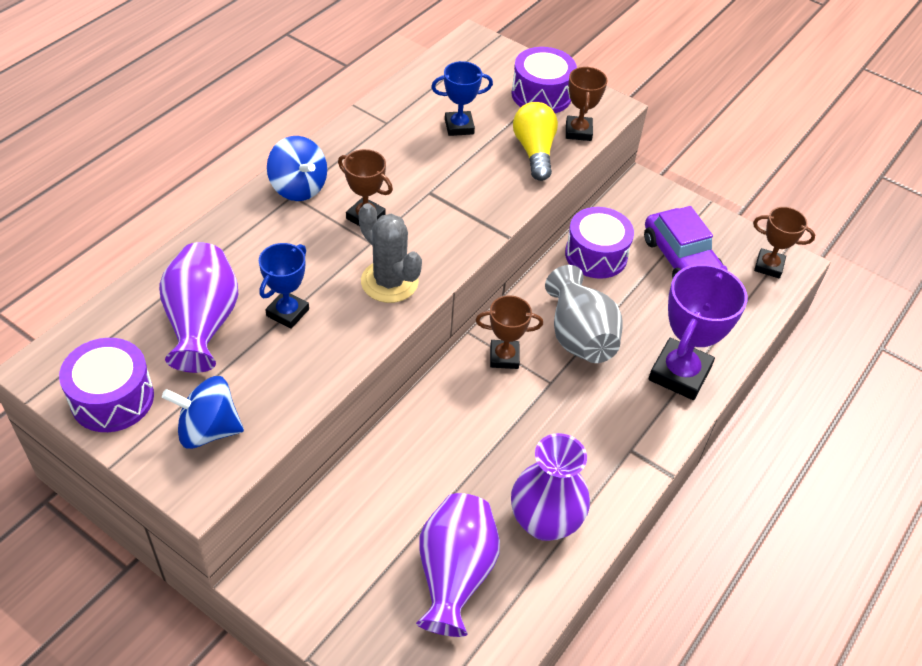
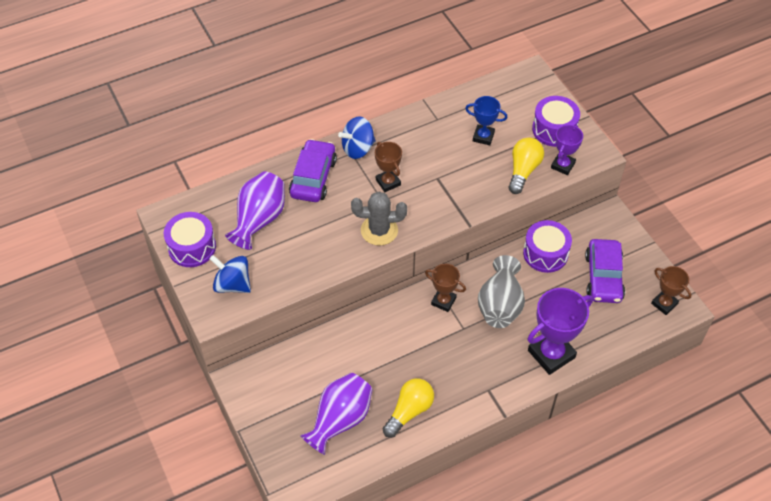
camera: 30 degrees right, 5 degrees up
blue trophy [259,243,309,329] -> none
blue spinning top [267,136,327,201] -> blue spinning top turned 75 degrees clockwise [338,117,376,159]
grey cactus [358,203,422,303] -> grey cactus turned 75 degrees counterclockwise [351,191,407,246]
purple vase [511,433,590,541] -> yellow light bulb [383,378,434,438]
brown trophy [566,66,607,141] -> purple trophy [551,125,583,175]
none -> purple car [289,139,337,202]

